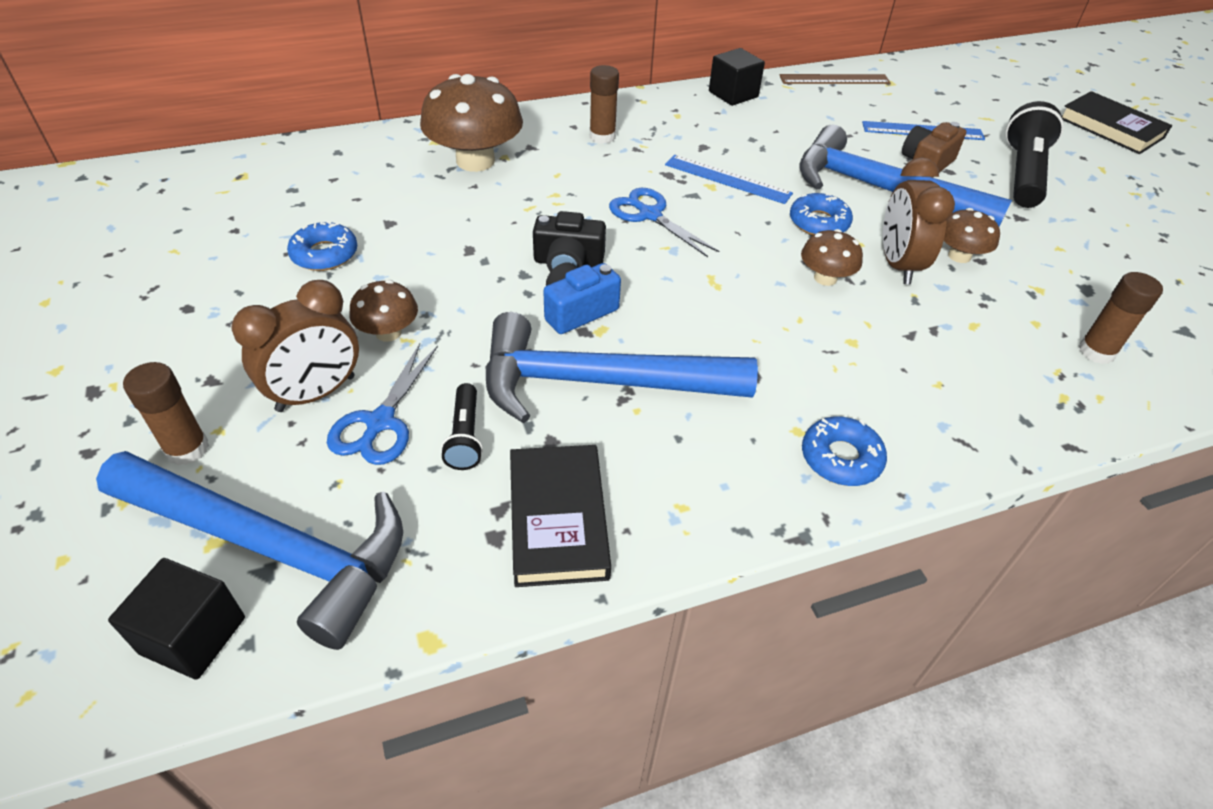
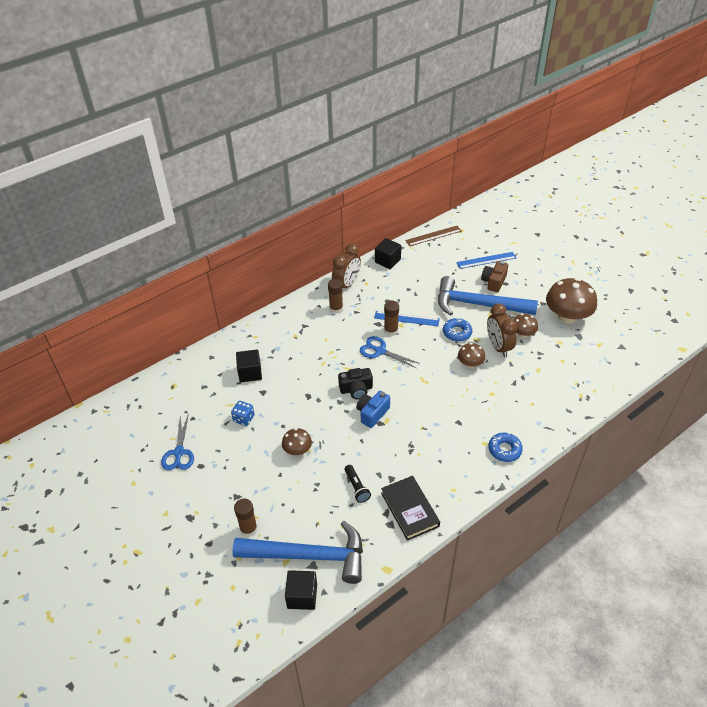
camera: 15 degrees left, 0 degrees up
brown clock [231,280,359,412] -> brown clock moved to [332,243,361,288]
blue donut [287,221,357,271] -> blue dice [231,401,254,426]
blue scissors [327,343,438,465] -> blue scissors moved to [161,414,194,470]
brown mushroom [420,74,523,172] -> brown mushroom moved to [546,278,597,323]
blue hammer [485,312,758,423] -> none
black flashlight [1005,101,1064,208] -> none
black book [1061,91,1172,154] -> none
brown glue stick [1079,272,1163,364] -> brown glue stick moved to [384,300,399,336]
none -> black cube [236,349,262,382]

